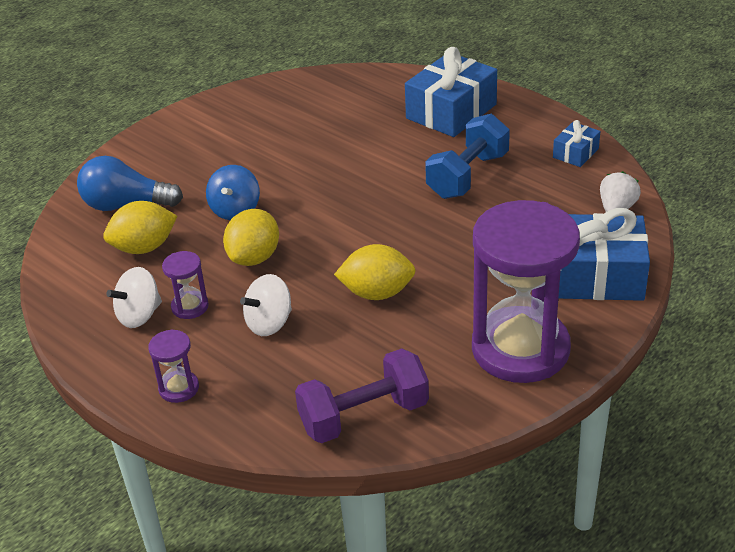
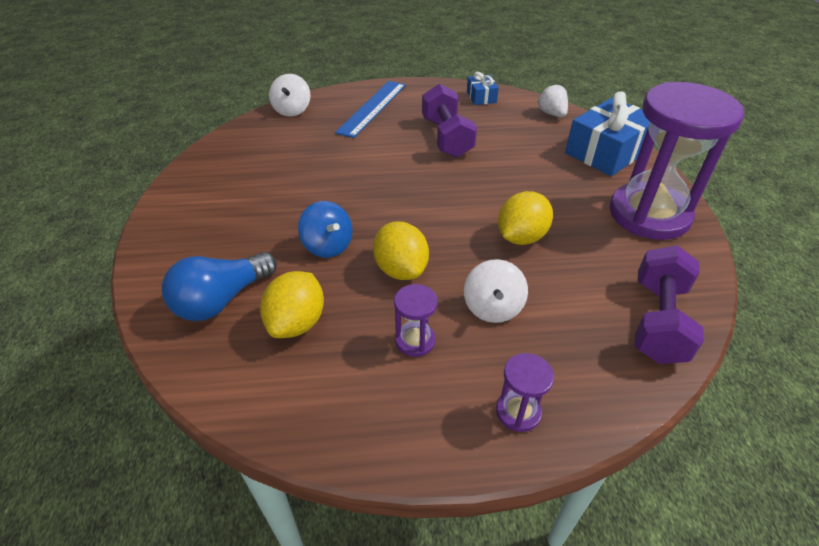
camera: 50 degrees left, 5 degrees up
white spinning top [107,267,162,328] -> white spinning top moved to [269,74,311,117]
blue gift [405,47,497,137] -> blue ruler [335,81,406,138]
blue dumbbell [425,114,510,199] -> purple dumbbell [422,84,477,157]

